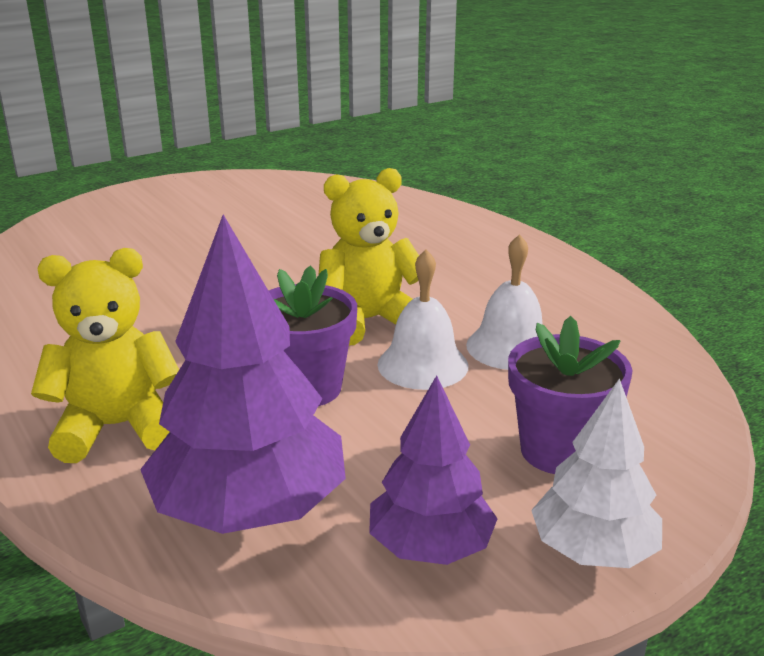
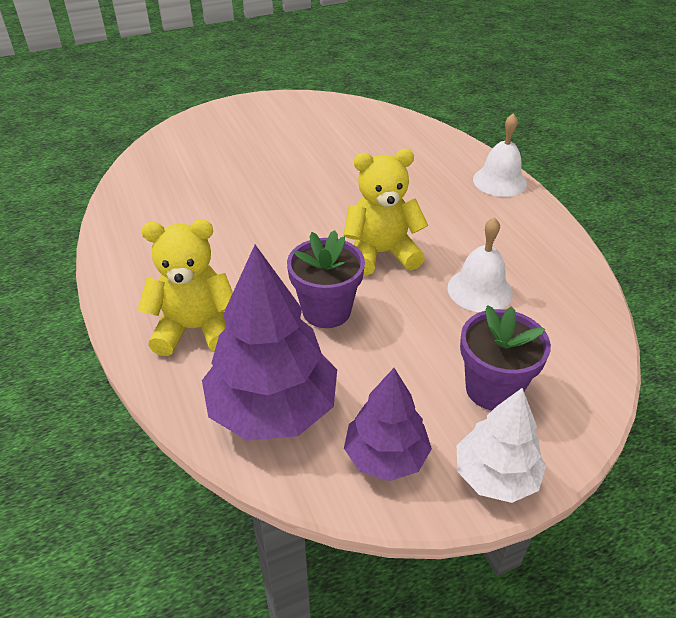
camera: 10 degrees right, 15 degrees up
white bell [378,250,469,390] -> white bell moved to [473,113,527,197]

